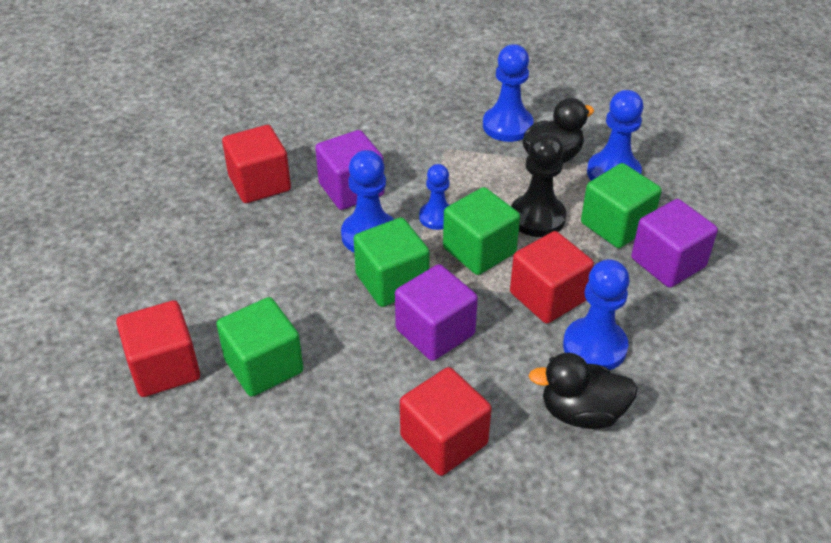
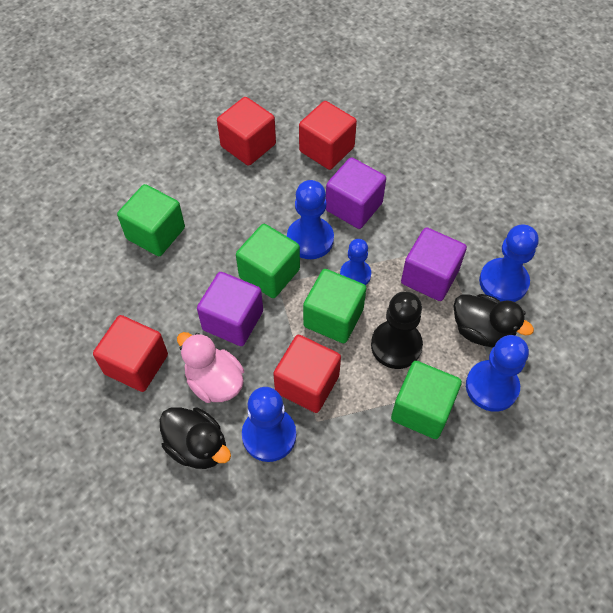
camera: 65 degrees right, 15 degrees up
red cube [116,300,200,397] -> red cube moved to [217,97,276,166]
black duck [529,353,638,429] -> black duck turned 150 degrees clockwise [160,407,231,469]
purple cube [631,199,718,288] -> purple cube moved to [401,227,467,301]
none -> pink duck [177,332,244,403]

